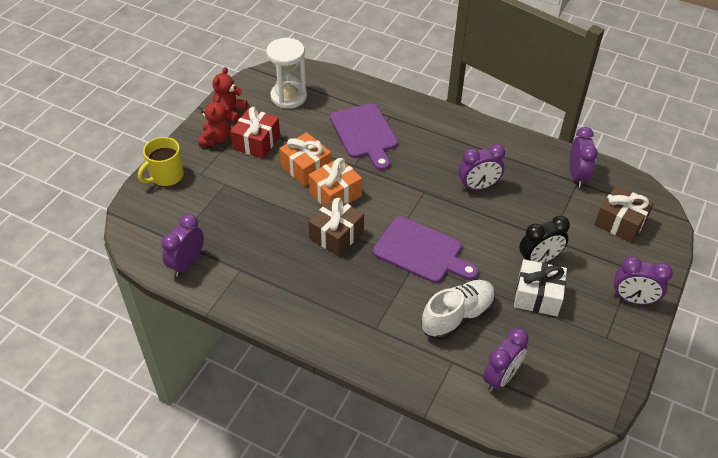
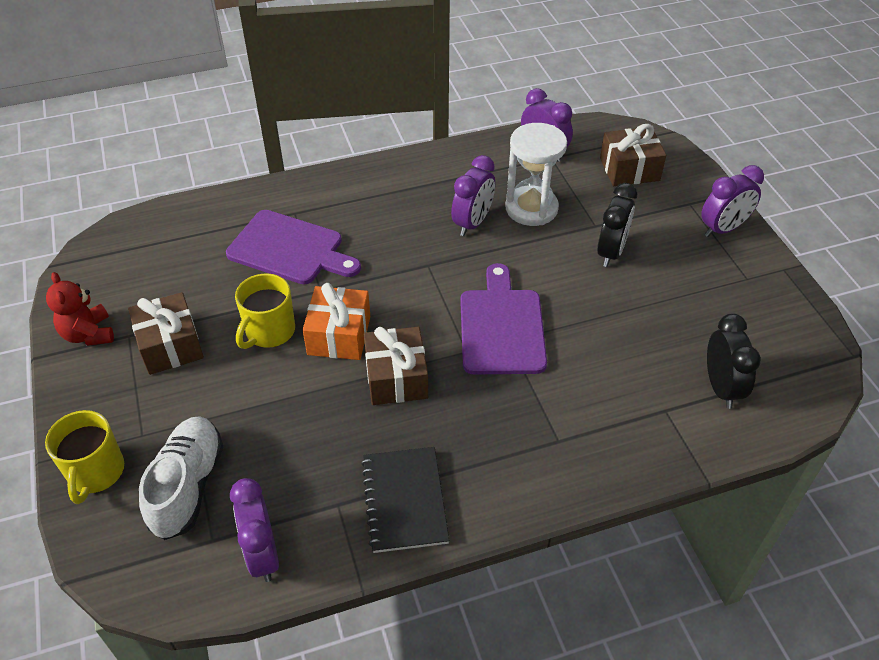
camera: 45 degrees left, 0 degrees up
red teddy bear [198,96,231,146] -> none
red gift [230,107,280,159] -> brown gift [128,292,204,375]
white hourglass [266,38,307,109] -> white hourglass moved to [505,123,567,226]
orange gift [279,132,331,187] -> yellow mug [235,273,295,349]
purple cutting board [373,216,478,283] -> purple cutting board turned 75 degrees counterclockwise [460,263,547,374]
white shoe [421,280,495,340] -> white shoe moved to [139,416,223,540]
purple clock [483,328,529,392] -> black clock [707,314,761,409]
white gift [514,259,567,316] -> none
none -> black notebook [361,447,449,553]

